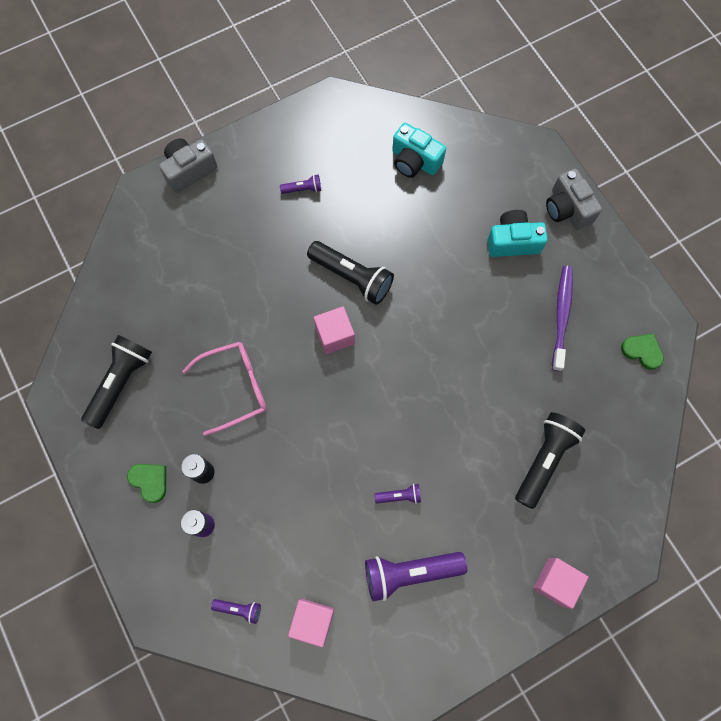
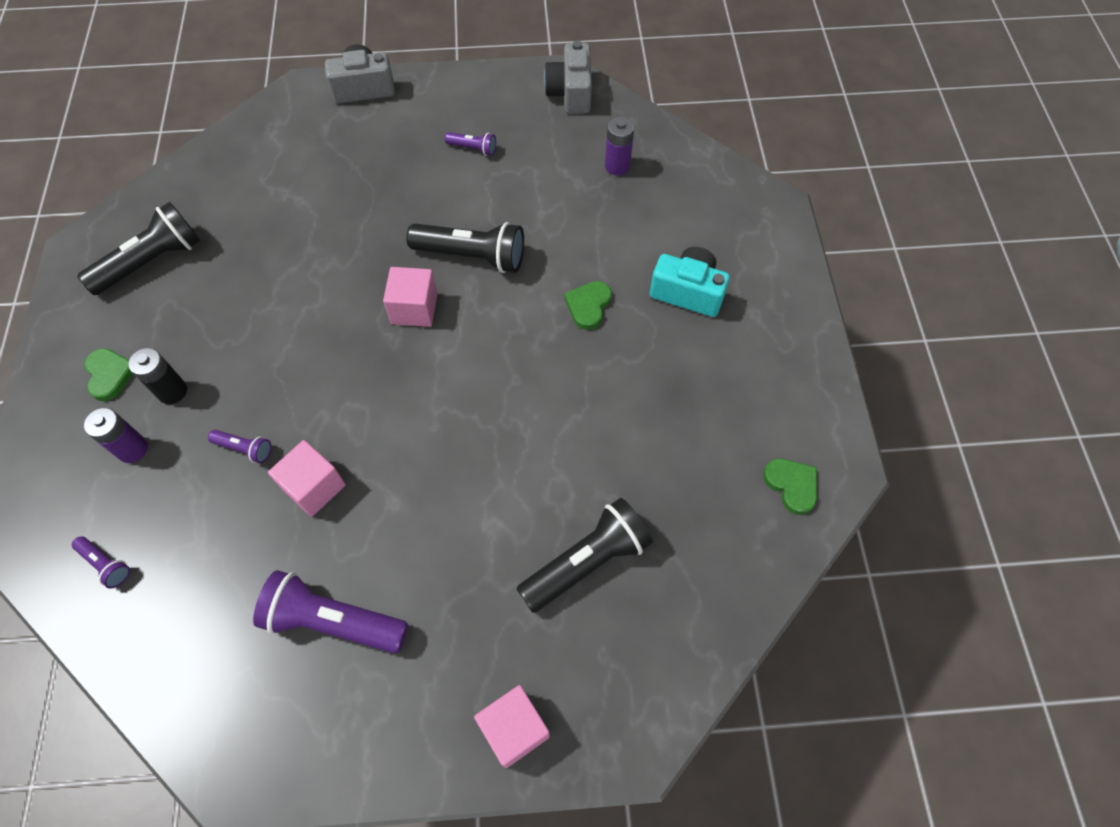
camera: 25 degrees right, 10 degrees down
pink glasses [182,342,267,436] -> none
pink cube [288,599,334,647] -> pink cube moved to [268,440,346,517]
black flashlight [307,241,394,305] -> black flashlight turned 45 degrees counterclockwise [406,222,524,273]
purple flashlight [374,484,421,504] -> purple flashlight moved to [208,430,271,463]
turquoise camera [392,123,446,178] -> purple battery [605,117,634,176]
grey camera [546,169,602,230] -> grey camera moved to [544,41,592,114]
purple toothbrush [552,266,573,371] -> none
none -> green heart [564,281,612,330]

